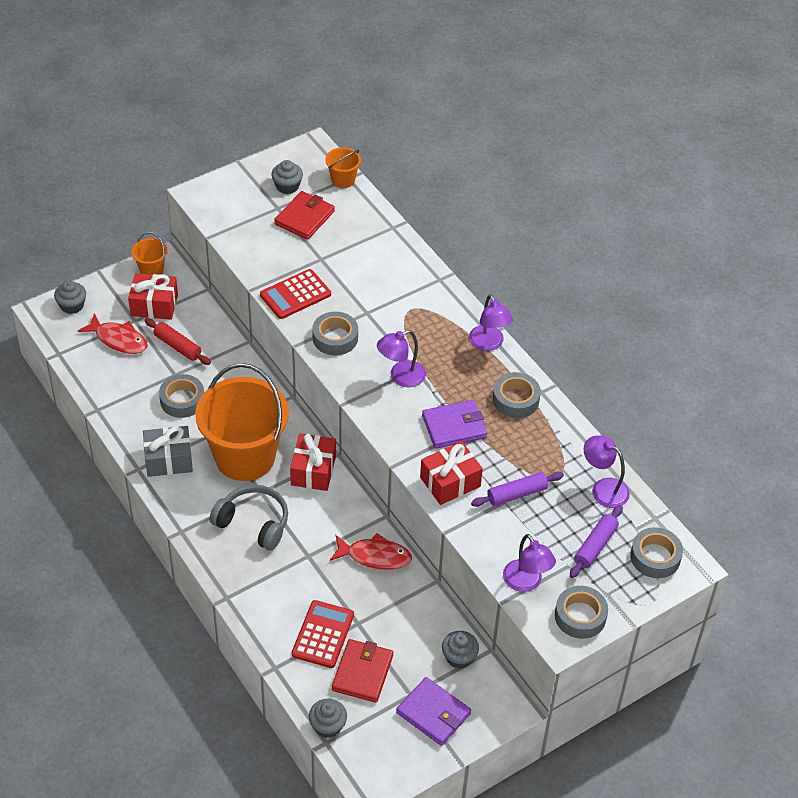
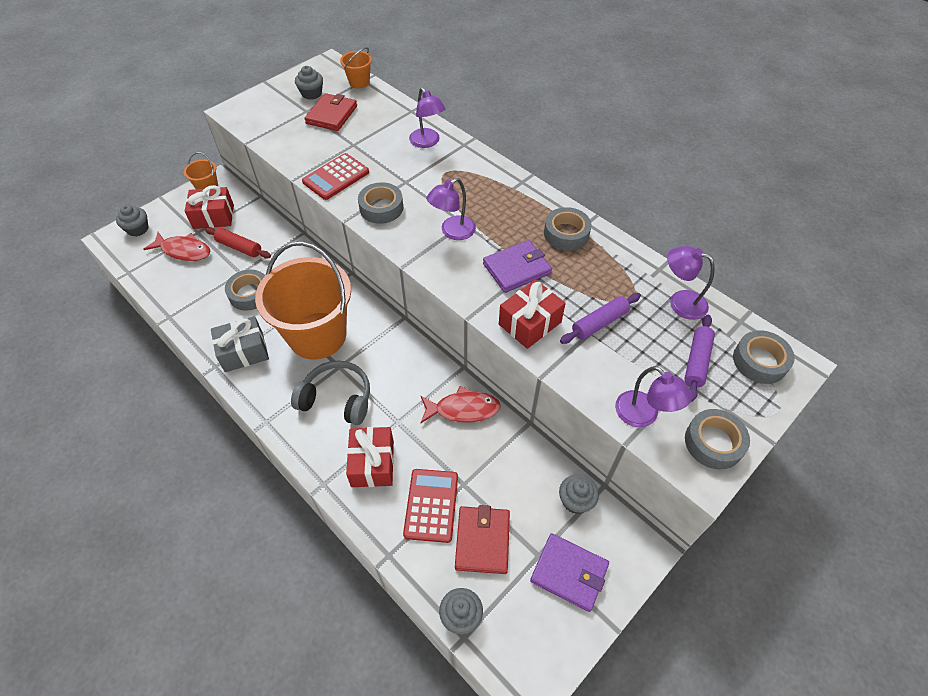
camera: 10 degrees left, 5 degrees up
red gift [290,433,336,491] -> red gift moved to [346,427,394,487]
purple lamp [469,294,513,351] -> purple lamp moved to [409,87,446,148]

